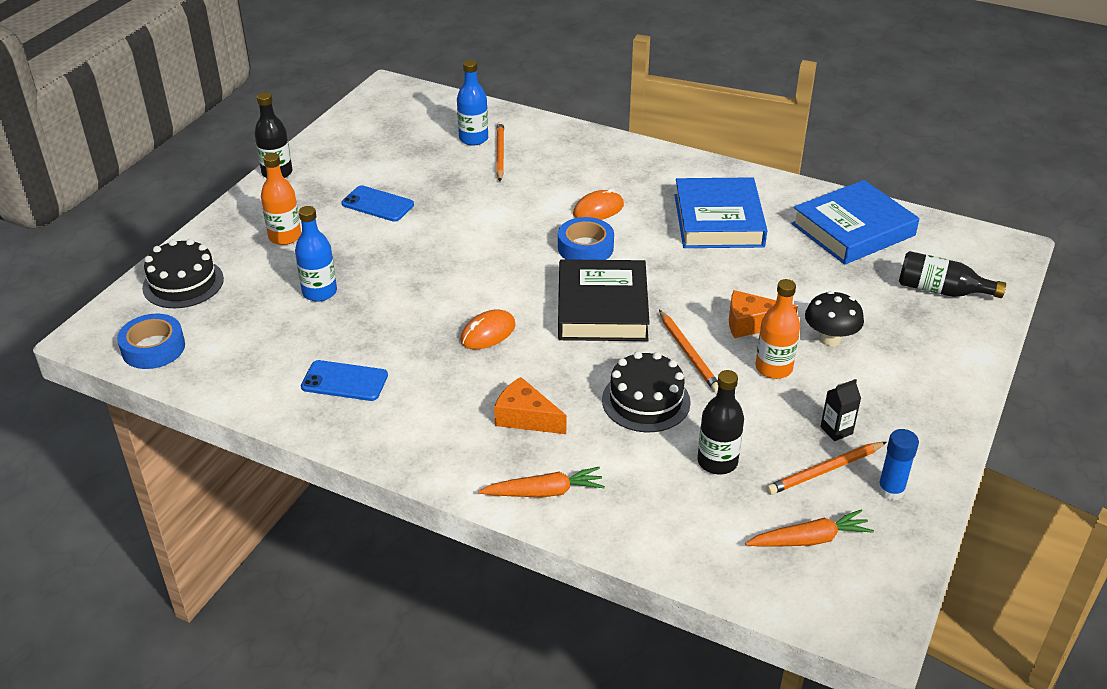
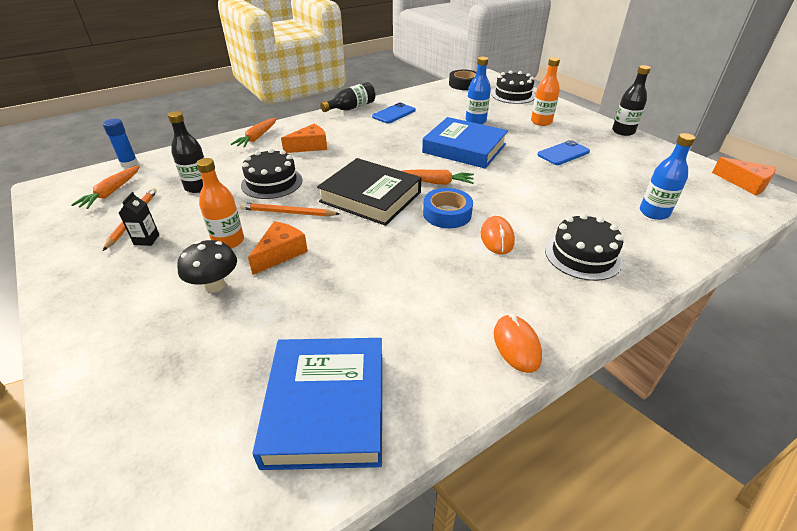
camera: 120 degrees right, 0 degrees up
blue tape [117,314,185,369] -> black tape [449,70,477,90]
orange mouse [460,309,516,349] -> orange mouse moved to [494,313,542,373]
orange pencil [496,122,504,181] -> none
blue book [675,177,767,248] -> blue book moved to [422,117,508,169]
blue glue stick [878,429,919,501] -> blue glue stick moved to [103,119,138,168]
black bottle [899,251,1006,298] -> black bottle moved to [320,82,376,112]
none -> orange carrot [402,170,474,185]
none -> black cake [545,213,624,281]
none -> orange cheese [712,157,775,196]

